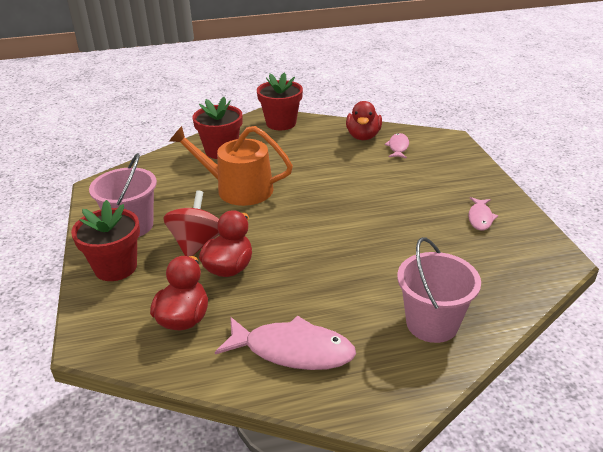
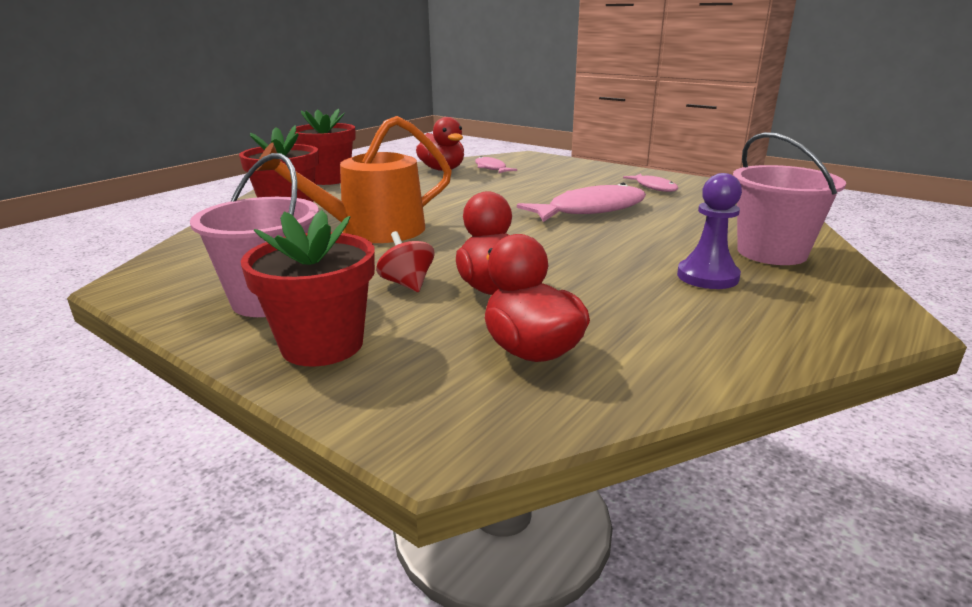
camera: 40 degrees left, 10 degrees down
red spinning top [163,190,220,257] -> red spinning top [376,231,434,292], size x0.61
pink fish [215,316,356,370] -> pink fish moved to [517,183,646,222]
none -> purple pawn [677,173,742,289]

